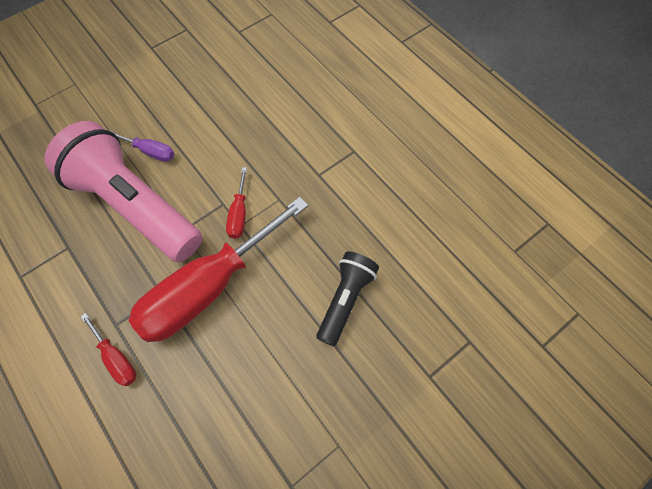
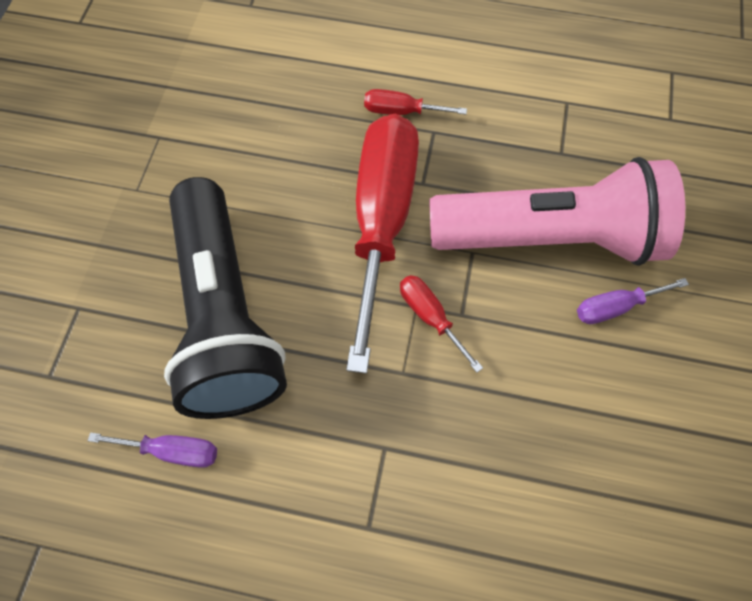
camera: 140 degrees right, 0 degrees up
black flashlight [316,251,379,346] -> black flashlight [164,177,287,419], size x1.90
none -> purple screwdriver [88,432,217,468]

